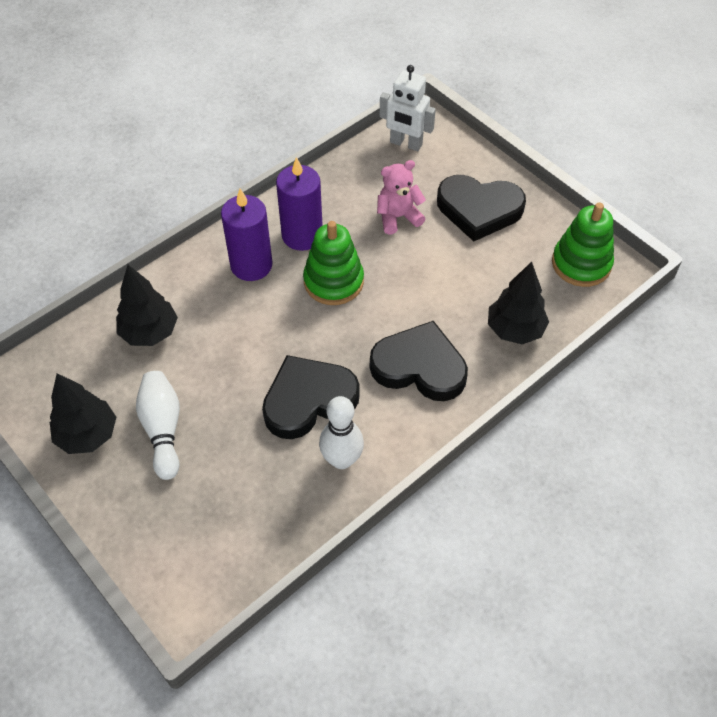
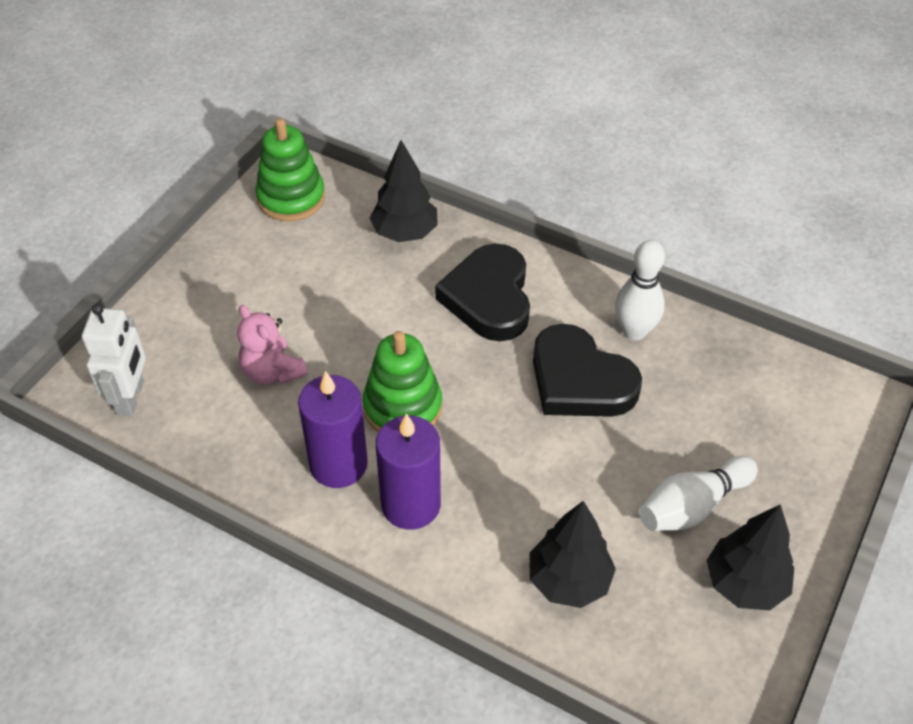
camera: 110 degrees left, 5 degrees down
black heart [437,175,526,242] -> none

